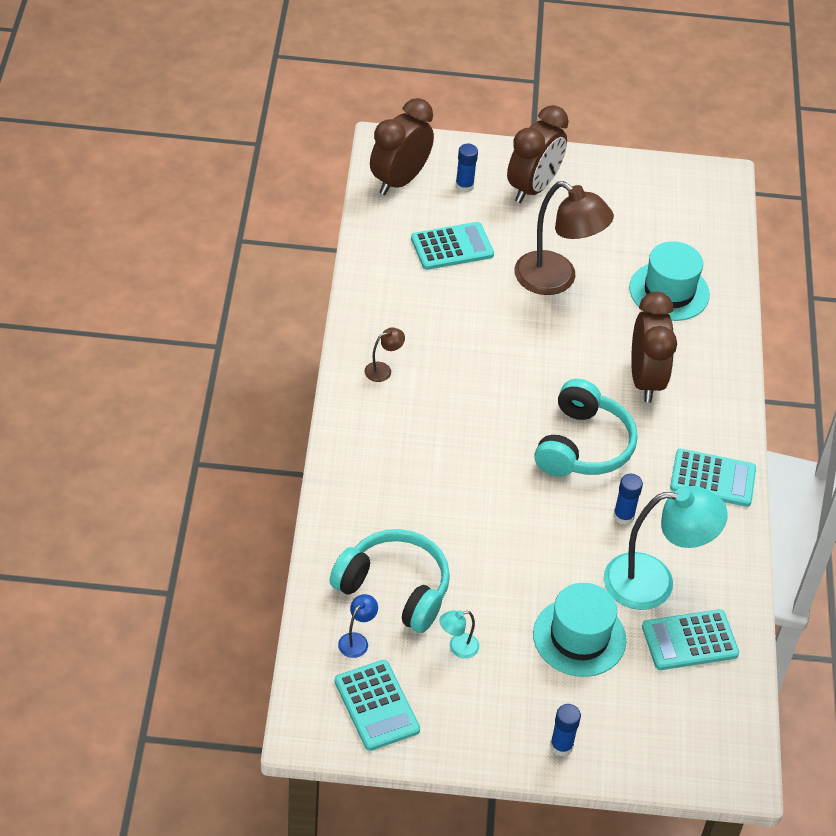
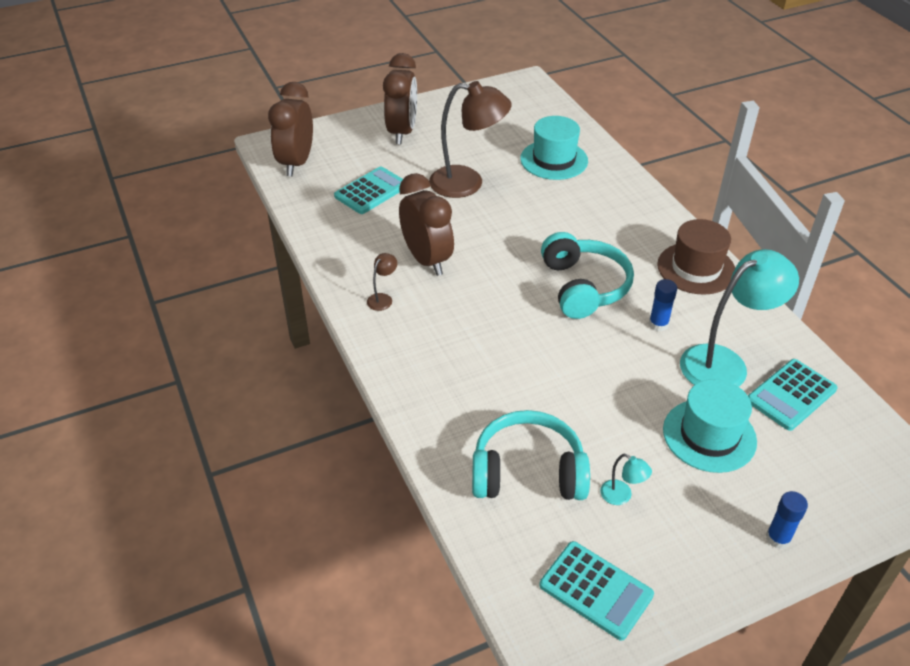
camera: 25 degrees left, 5 degrees down
blue lamp [338,594,378,658] -> none
turquoise lamp [439,610,479,658] -> turquoise lamp turned 90 degrees counterclockwise [600,454,652,505]
blue glue stick [455,144,478,193] -> none
brown clock [631,292,677,403] -> brown clock moved to [399,173,454,276]
turquoise calculator [670,449,756,507] -> brown hat [657,219,735,295]

